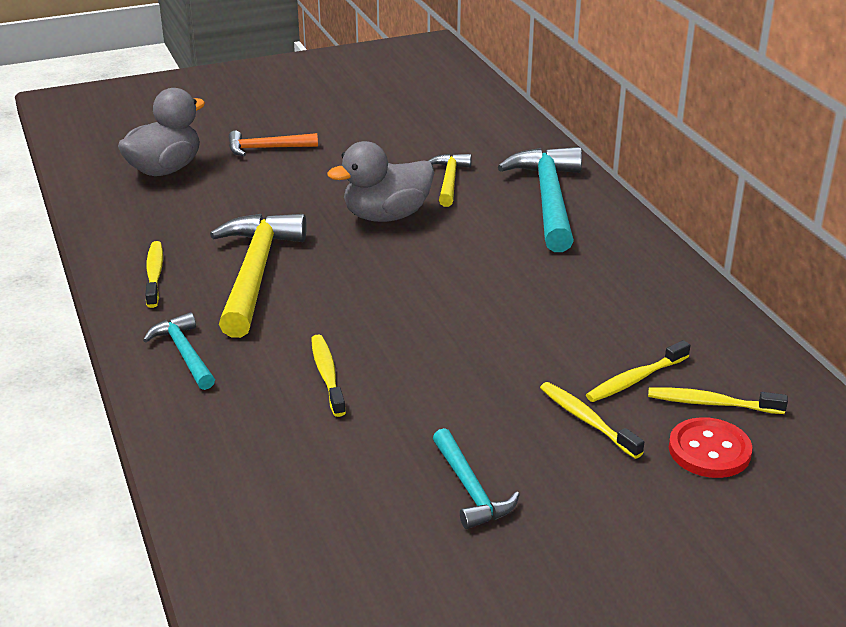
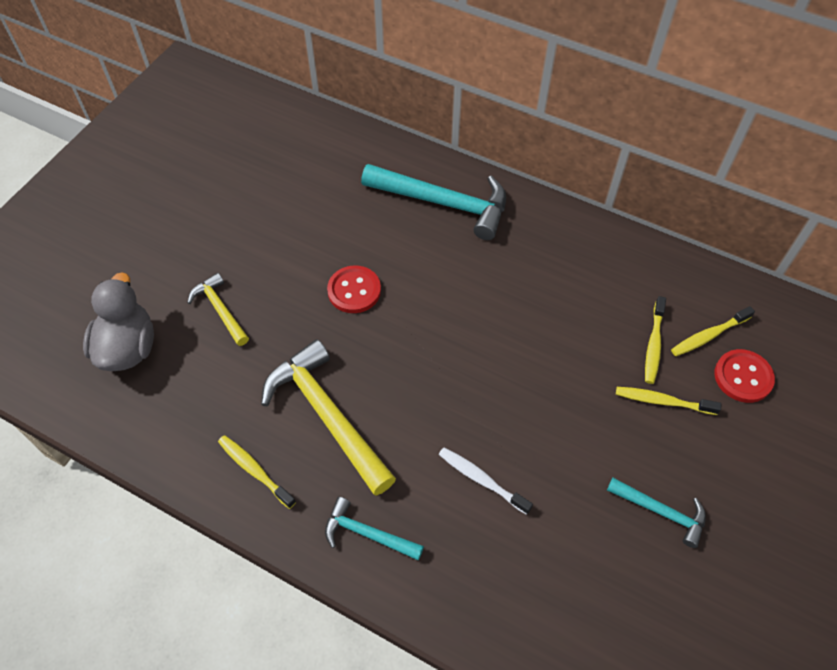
camera: 40 degrees left, 25 degrees up
orange hammer [229,131,318,156] -> none
yellow toothbrush [311,334,346,417] -> white toothbrush [439,447,533,515]
grey duck [327,141,434,222] -> red button [327,265,381,313]
yellow hammer [428,154,471,207] -> yellow hammer moved to [187,273,249,346]
turquoise hammer [498,147,582,252] -> turquoise hammer turned 150 degrees clockwise [361,164,506,240]

